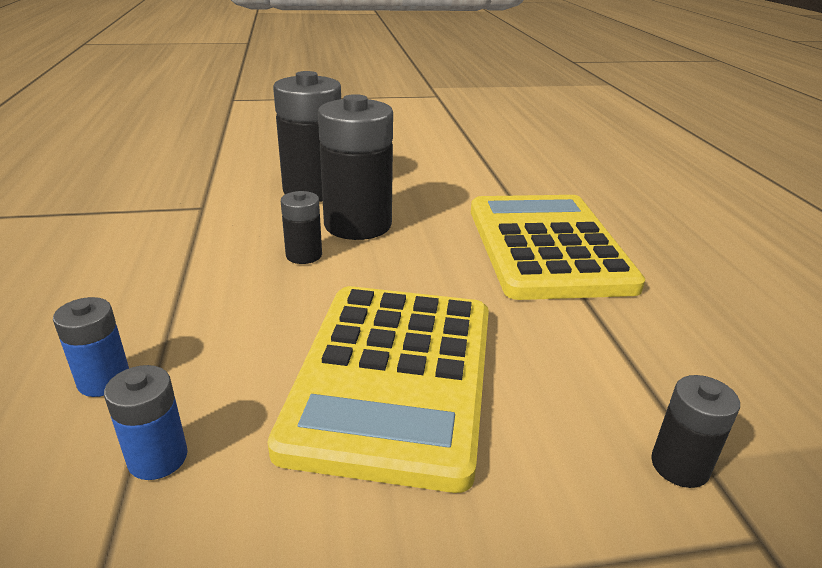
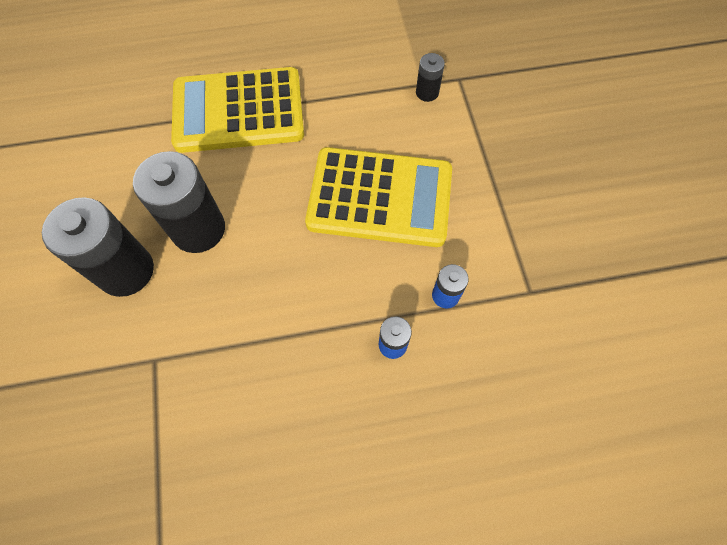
camera: 90 degrees left, 35 degrees up
black battery [281,191,322,264] -> none

